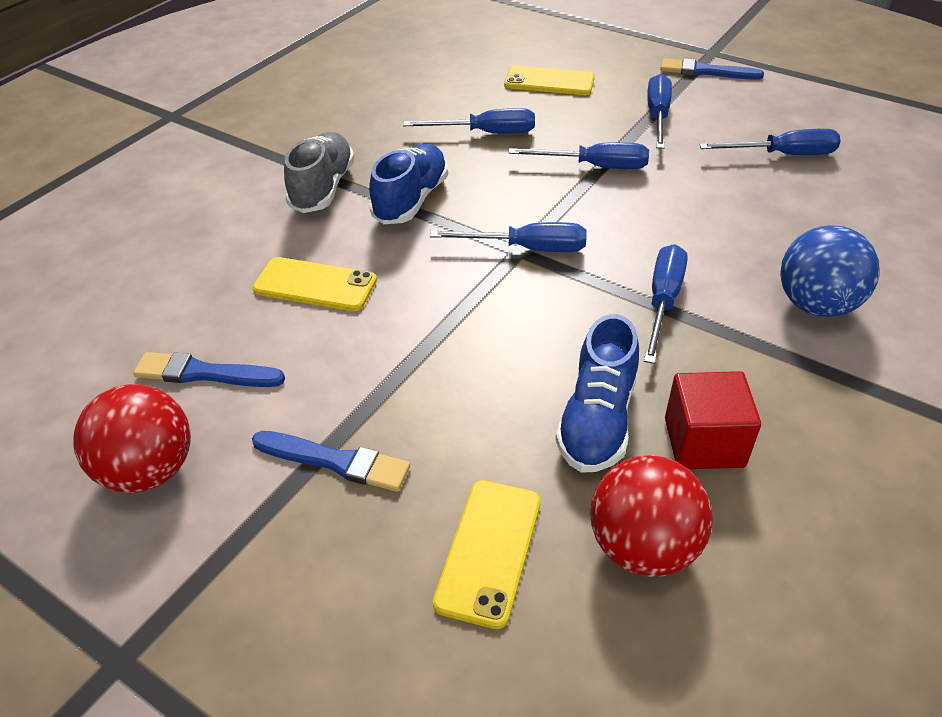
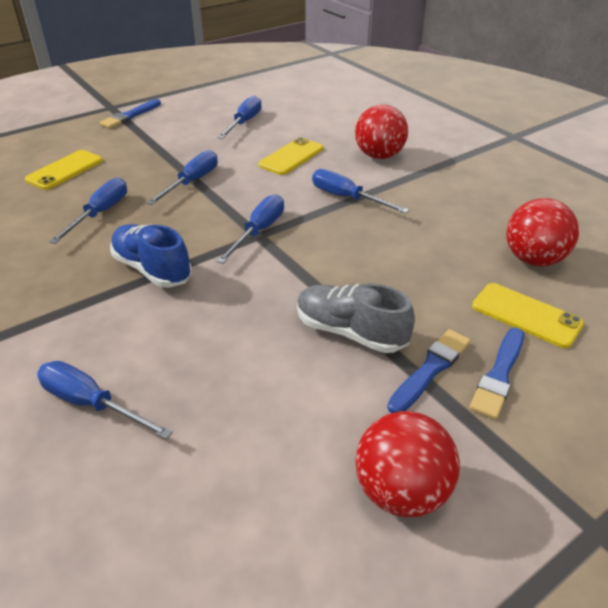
camera: 70 degrees left, 5 degrees down
blue brush [133,352,285,387] -> blue brush moved to [469,328,524,420]
yellow phone [253,257,377,311] -> yellow phone moved to [258,137,324,175]
grey shoe [284,132,355,213] -> grey shoe moved to [297,283,415,353]
blue shoe [556,314,639,473] -> none
blue screwdriver [647,74,672,149] -> blue screwdriver moved to [37,361,173,439]
red cube [665,371,761,469] -> none
blue ball [780,225,880,317] -> red ball [355,105,408,159]

